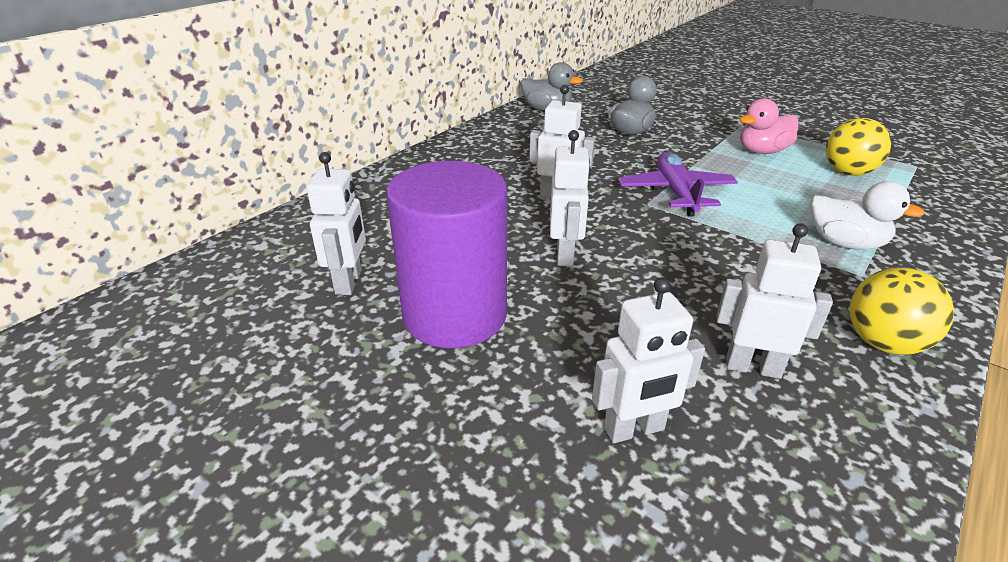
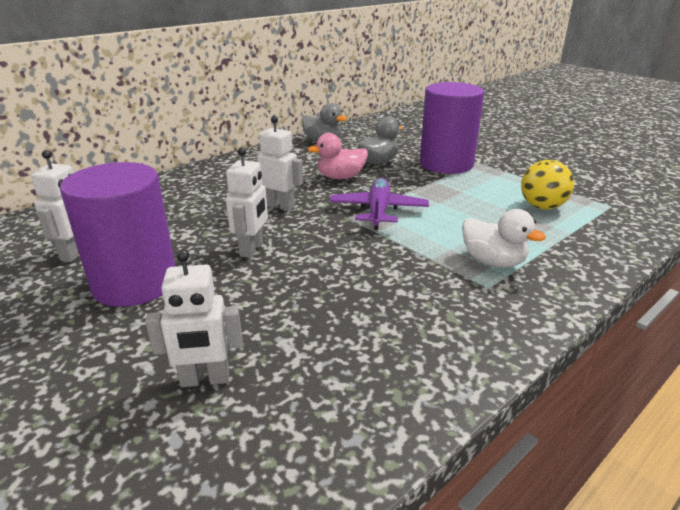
camera: 10 degrees right, 5 degrees down
white robot [717,223,833,379] -> none
pink duck [739,98,799,154] -> pink duck moved to [308,133,368,179]
yellow ball [849,267,954,355] -> none
none -> purple cylinder [420,82,484,174]

